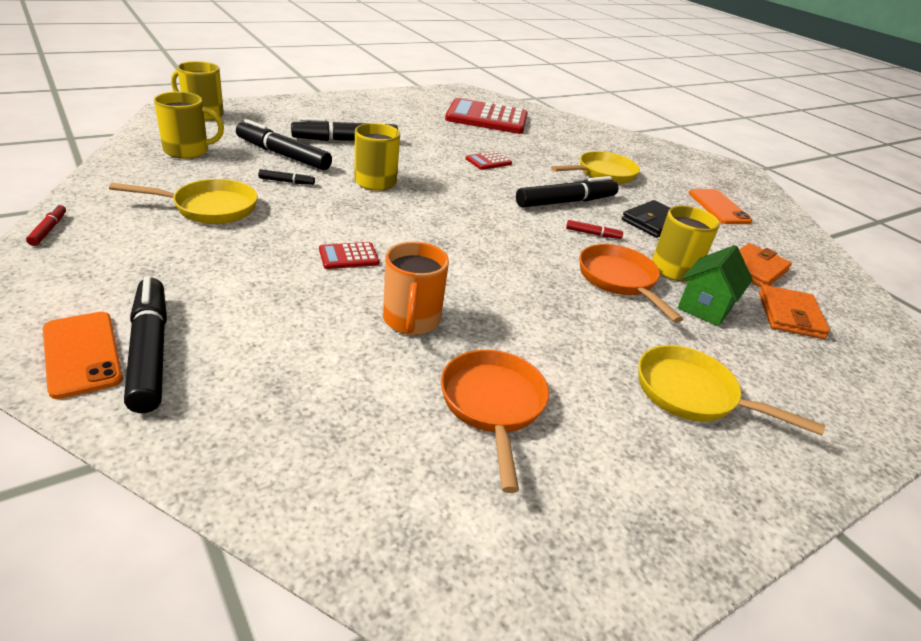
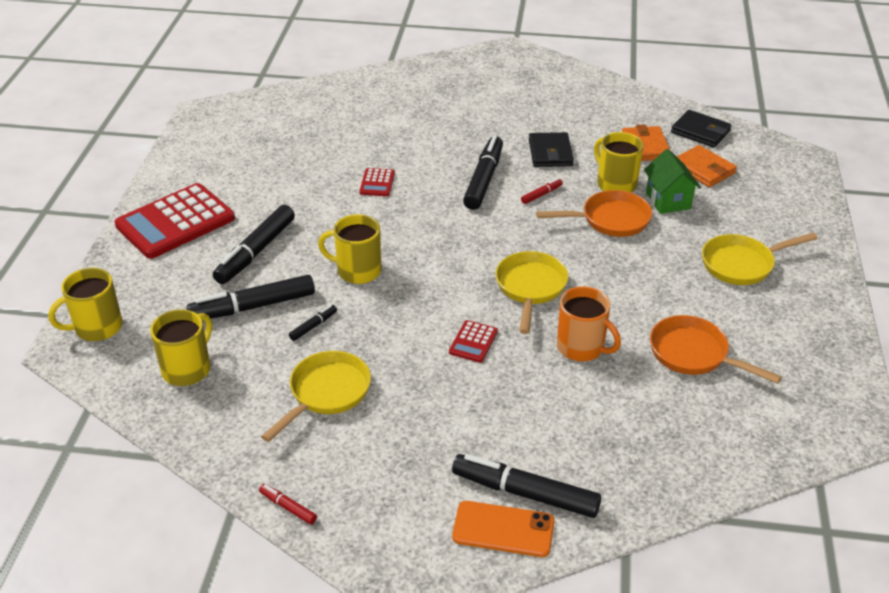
camera: 45 degrees left, 5 degrees up
red calculator [445,98,528,134] -> red calculator moved to [115,183,235,259]
yellow pan [551,151,640,184] -> yellow pan moved to [496,251,568,334]
orange pan [579,244,683,323] -> orange pan turned 150 degrees clockwise [536,190,652,237]
orange phone [689,189,752,224] -> none
none -> black wallet [671,110,732,147]

